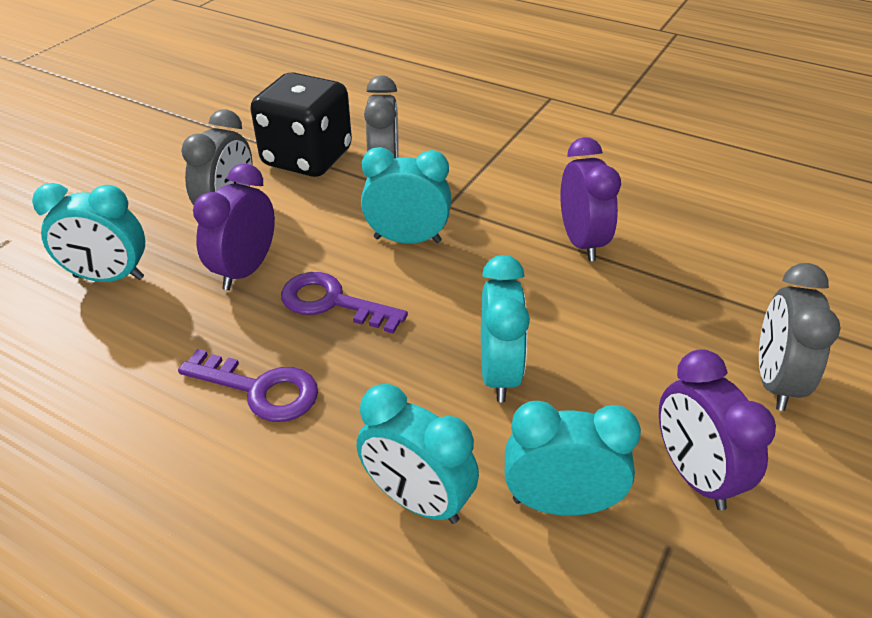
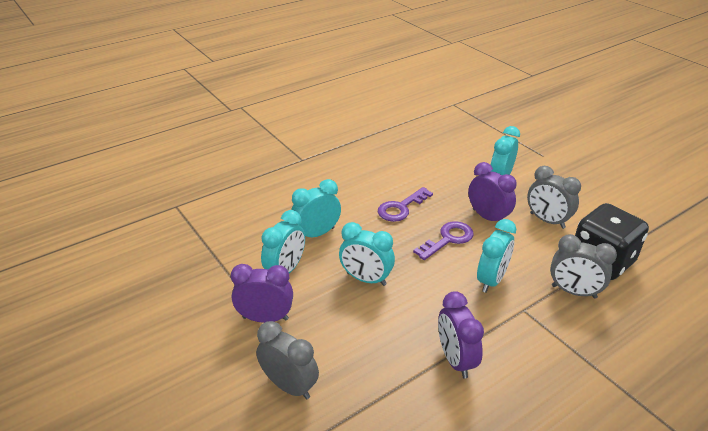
camera: 115 degrees right, 5 degrees down
purple clock [560,137,621,261] -> purple clock turned 60 degrees clockwise [438,291,484,379]

